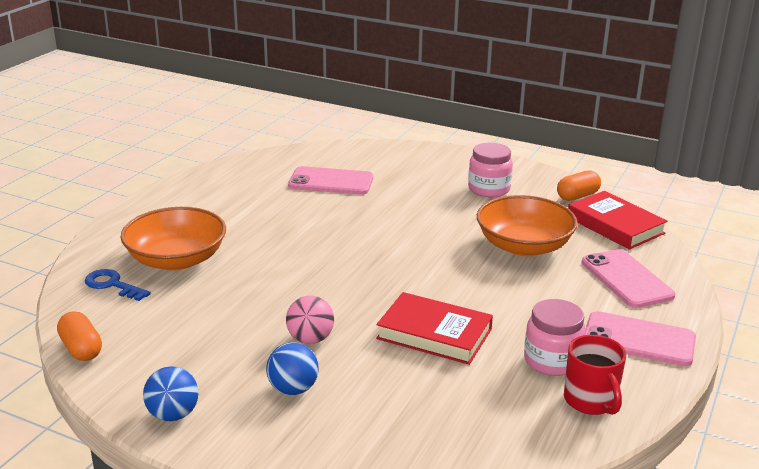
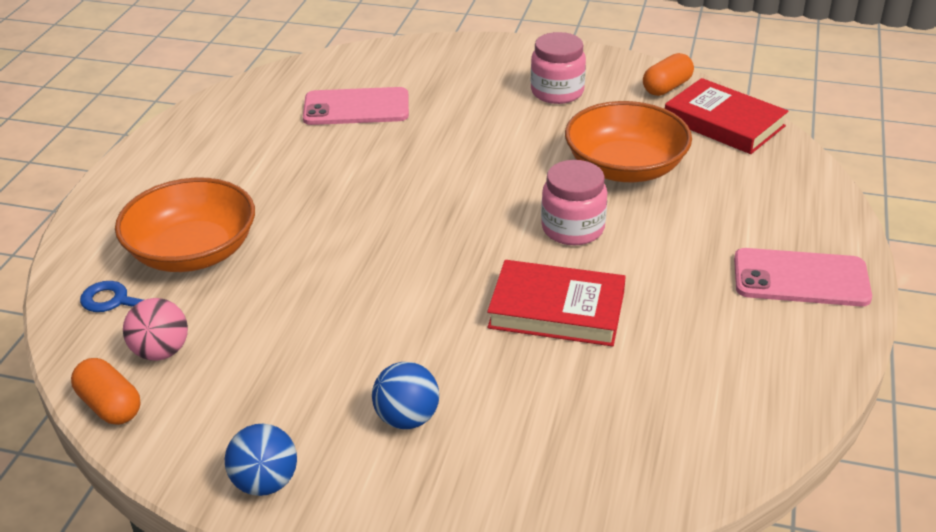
camera: 10 degrees left, 10 degrees up
pink ball [286,296,334,344] -> pink ball moved to [123,298,188,361]
pink jar [524,299,586,376] -> pink jar moved to [541,160,607,245]
red mug [564,335,626,415] -> none
pink phone [582,249,675,308] -> none

